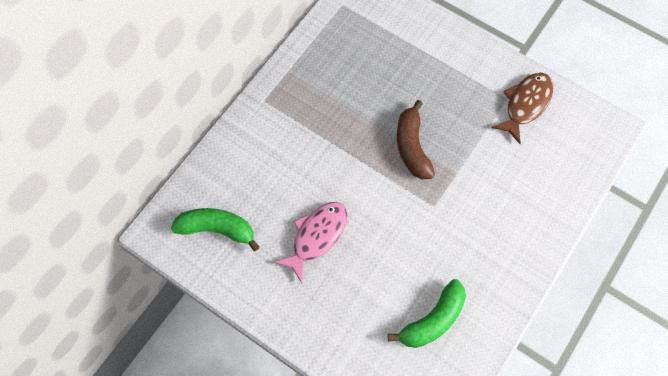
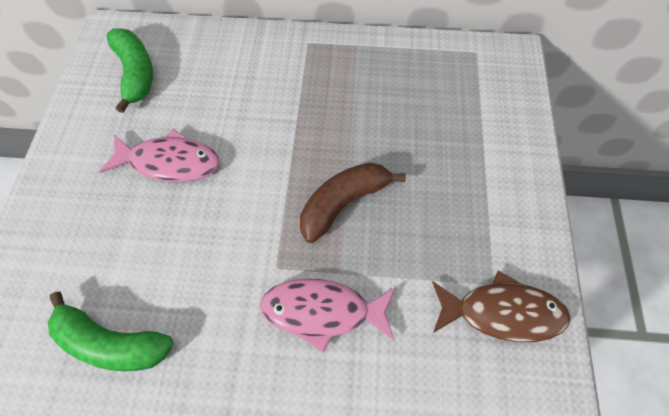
camera: 60 degrees right, 5 degrees down
none -> pink fish [260,279,395,353]

